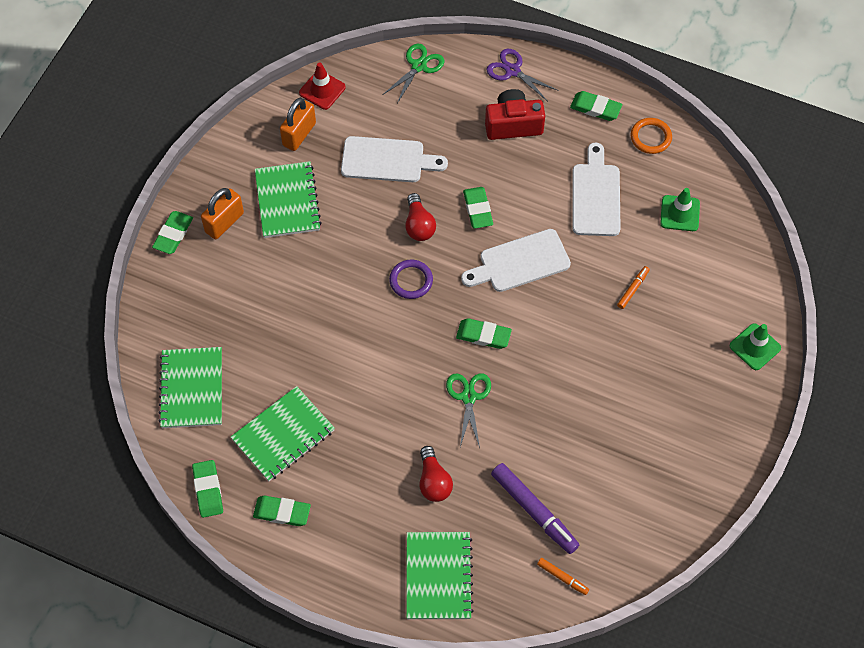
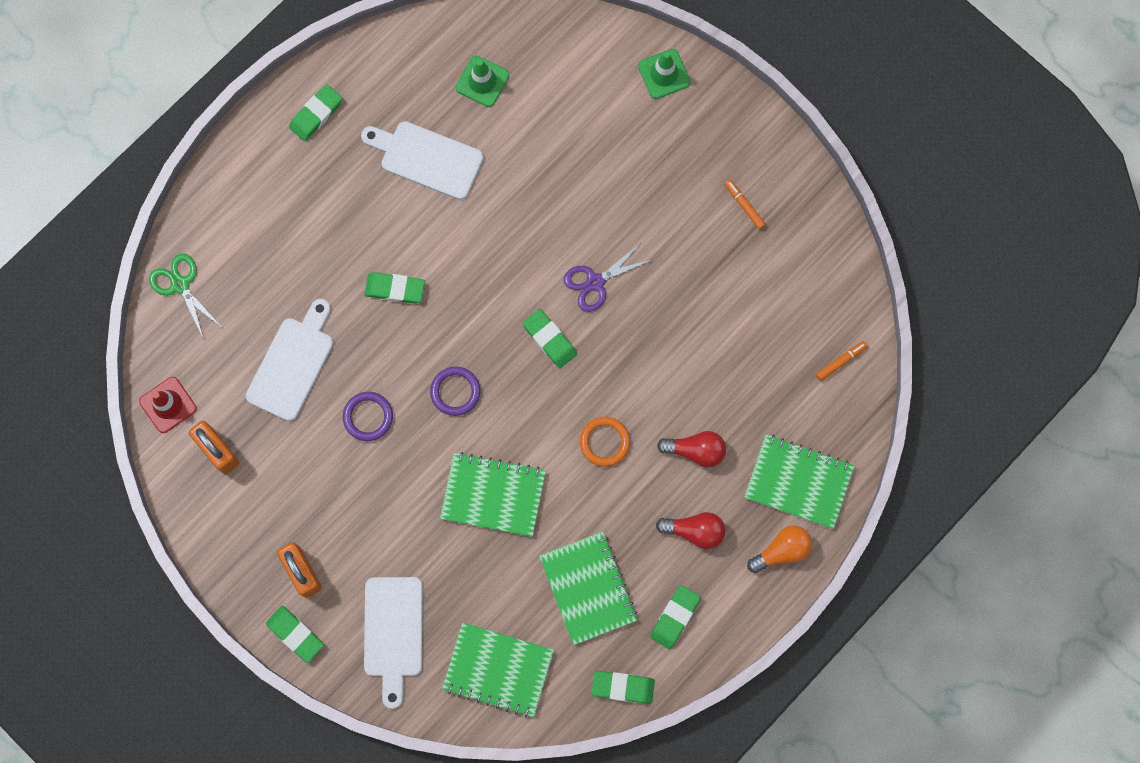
camera: 70 degrees left, 15 degrees up
green notebook [255,161,322,238] -> green notebook moved to [440,452,546,537]
red light bulb [405,193,436,241] -> red light bulb moved to [656,512,725,549]
green scissors [446,373,491,448] -> none
green eraser [456,318,512,349] -> green eraser turned 75 degrees counterclockwise [522,309,577,368]
white cutting board [461,229,571,292] -> white cutting board moved to [364,577,423,709]
red camera [485,89,545,140] -> none
purple scissors [486,49,557,101] -> purple scissors moved to [564,243,652,312]
purple marker [491,463,579,554] -> none
orange marker [617,266,649,309] -> orange marker moved to [724,179,766,229]
orange ring [631,118,672,154] -> orange ring moved to [580,417,630,467]
none -> purple ring [343,392,393,441]
none -> orange light bulb [747,525,812,573]

